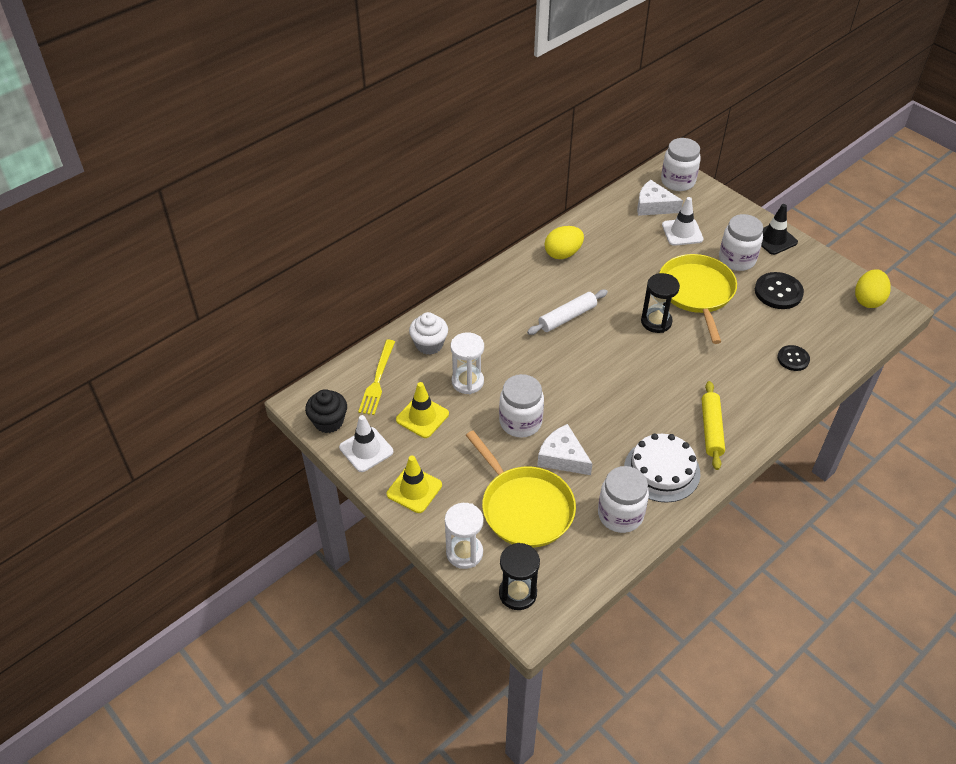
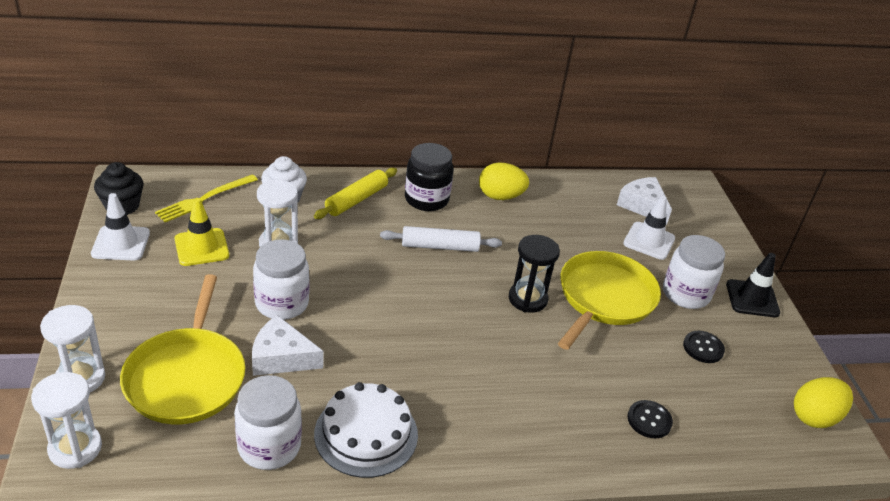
camera: 30 degrees right, 10 degrees down
yellow traffic cone [387,456,442,513] -> none
black hourglass [499,543,540,610] -> white hourglass [31,372,102,469]
white cheese [537,424,592,475] -> white cheese turned 60 degrees counterclockwise [252,315,324,376]
white jar [661,138,701,191] -> none
yellow rolling pin [702,381,725,470] -> yellow rolling pin moved to [314,168,397,219]
black button [755,272,804,309] -> black button [683,331,725,363], size x0.63
none -> black jar [405,143,454,211]

